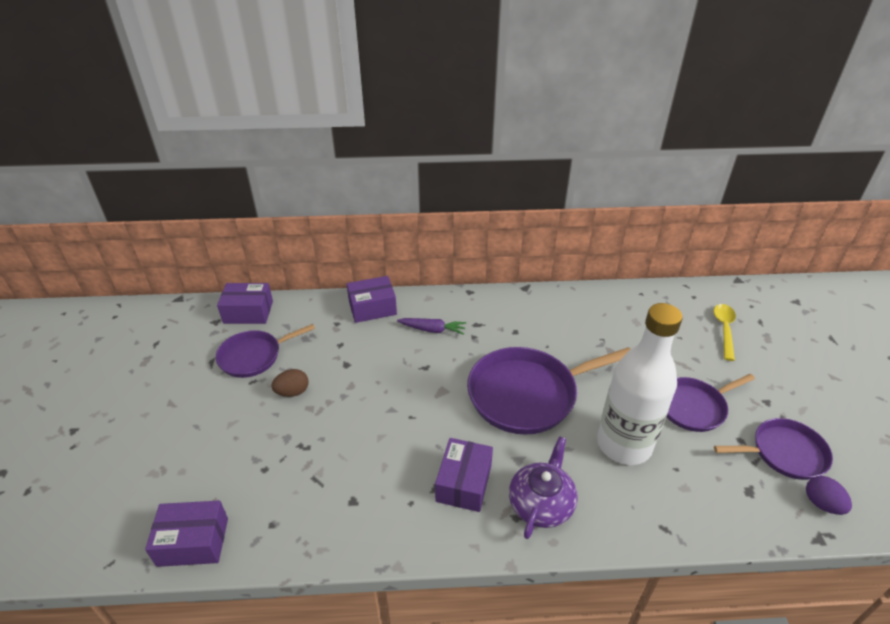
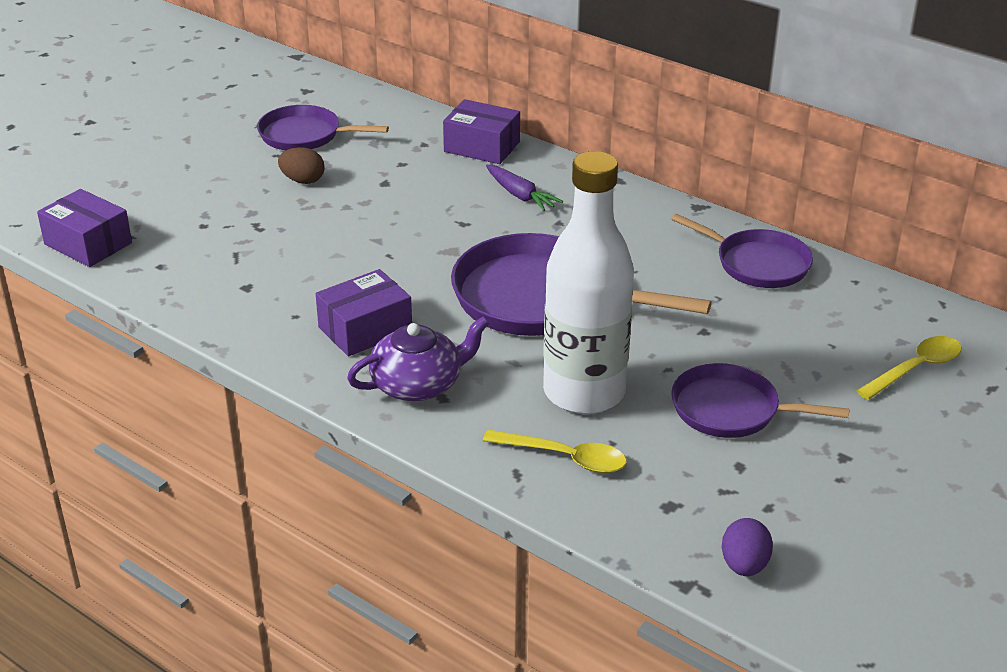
camera: 40 degrees right, 5 degrees down
purple box [217,283,273,324] -> none
purple pan [714,418,833,480] -> purple pan moved to [672,214,813,288]
none -> yellow spoon [483,430,627,473]

